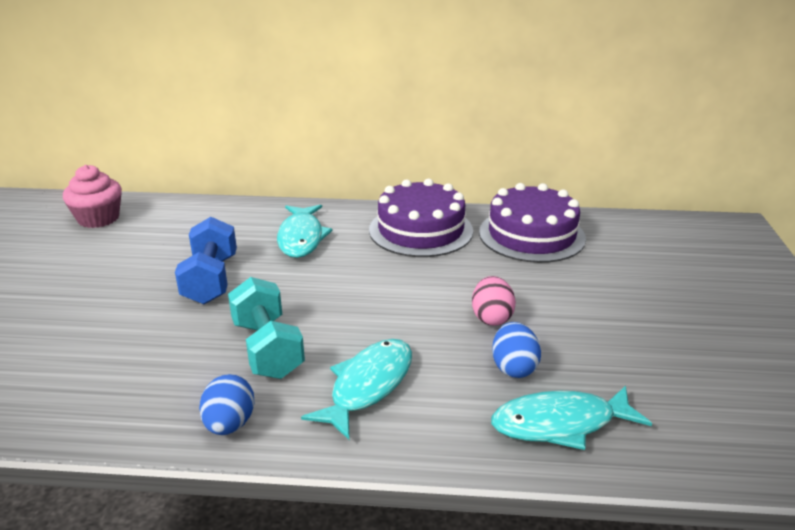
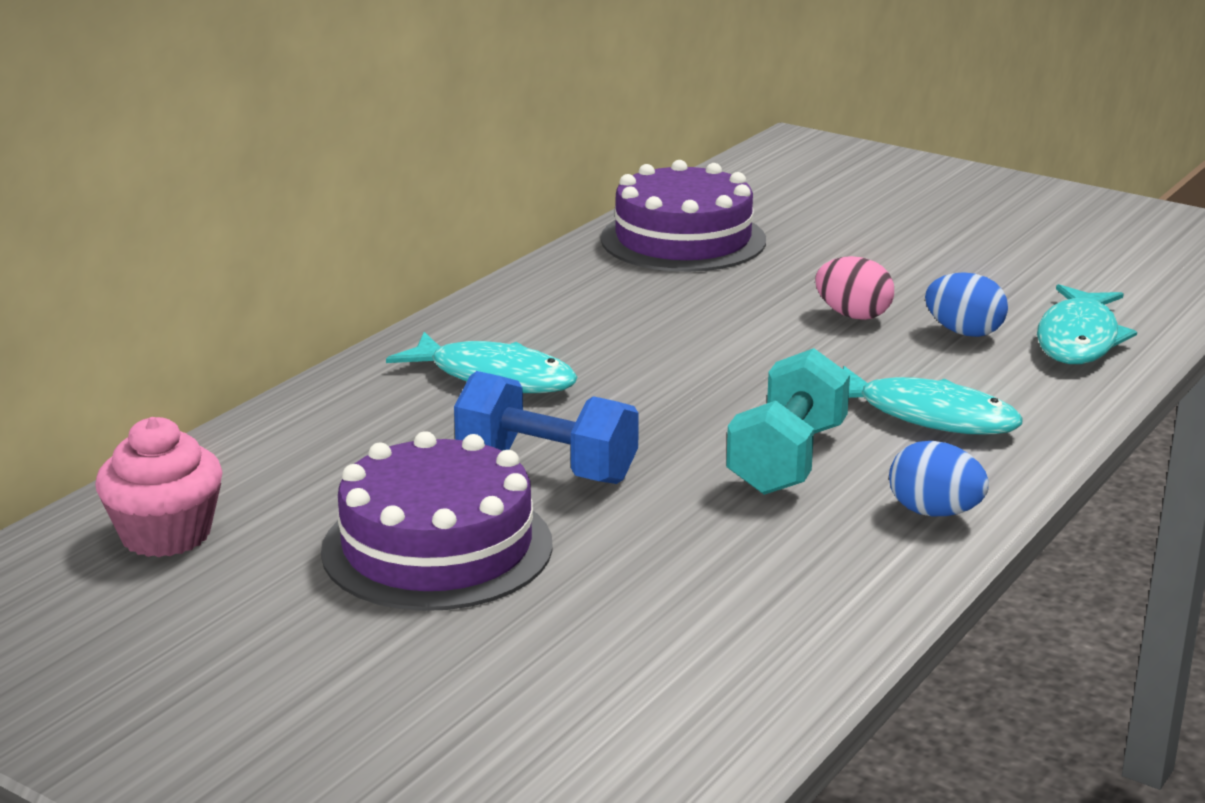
camera: 60 degrees left, 5 degrees down
turquoise dumbbell [228,277,305,379] -> turquoise dumbbell turned 75 degrees counterclockwise [726,348,850,495]
turquoise fish [301,339,412,440] -> turquoise fish turned 150 degrees clockwise [843,366,1022,435]
purple cake [369,179,473,257] -> purple cake moved to [321,431,553,611]

